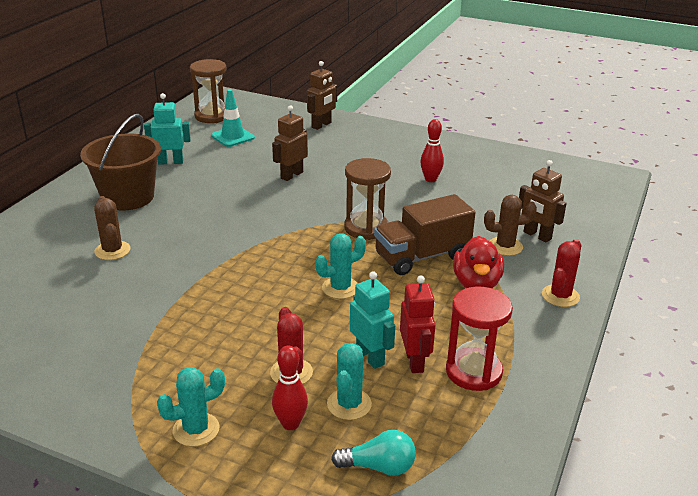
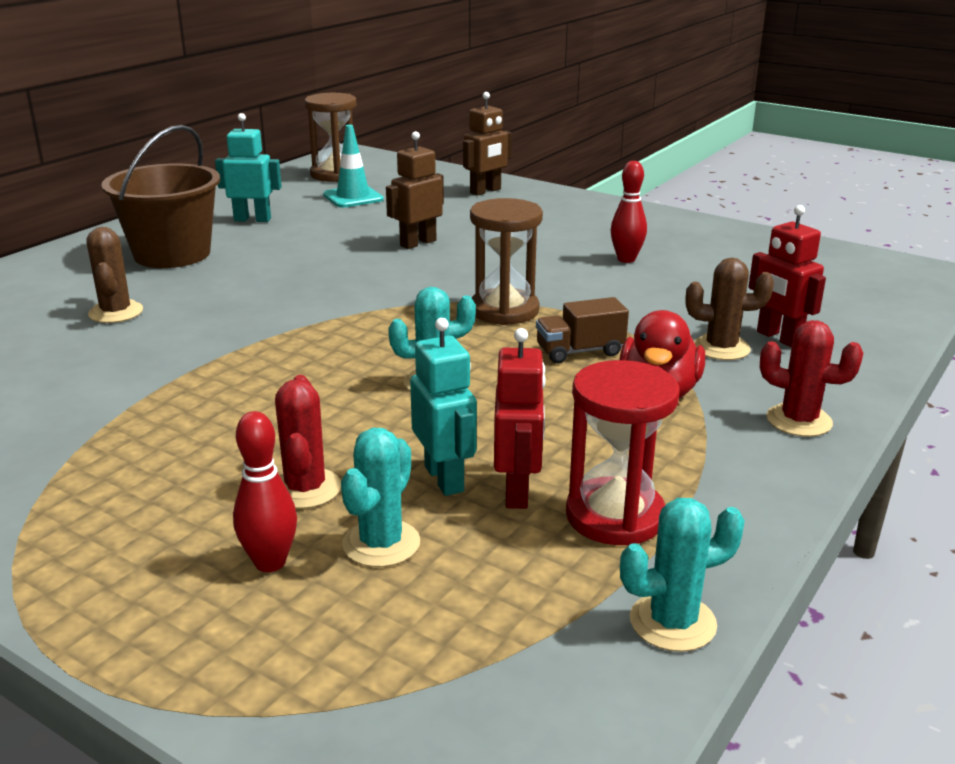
camera: 10 degrees right, 5 degrees down
turquoise cactus [157,367,225,447] -> turquoise cactus moved to [620,498,745,652]
turquoise light bulb [331,430,416,476] -> none
brown truck [374,194,476,275] -> brown truck [536,297,629,363], size x0.57
brown robot [519,160,567,243] -> red robot [748,205,826,347]
red cactus [542,239,581,307] -> red cactus turned 75 degrees clockwise [760,320,863,437]

